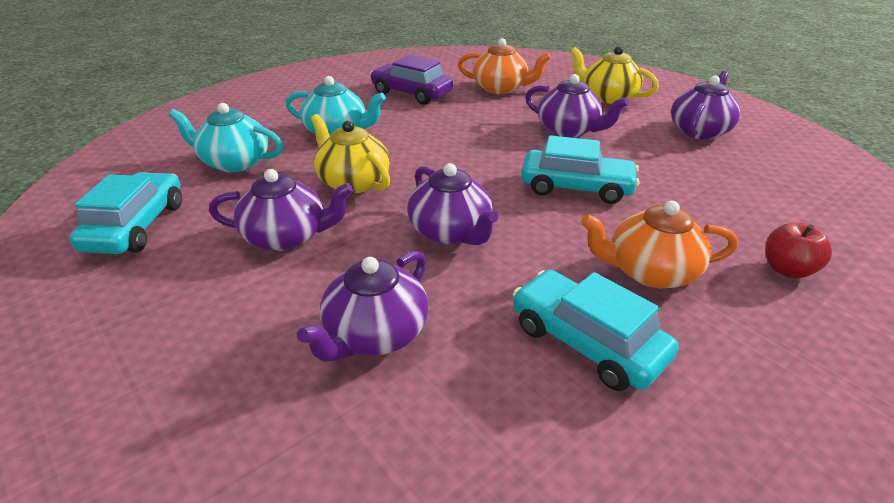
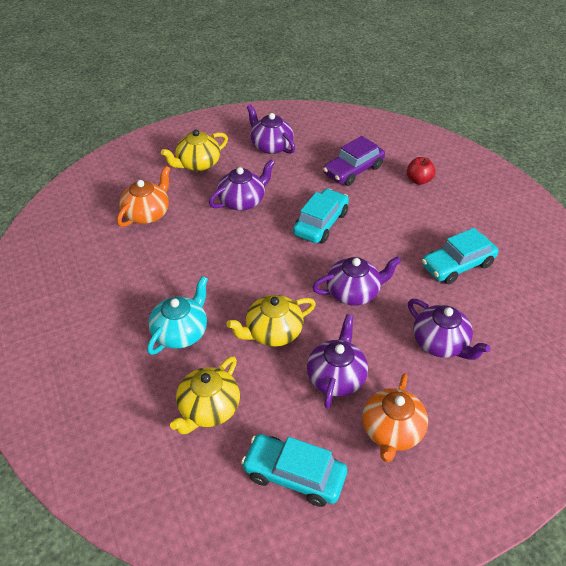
camera: 75 degrees left, 10 degrees up
turquoise teapot [169,103,283,172] -> yellow teapot [170,356,240,434]
purple car [370,55,453,105] -> purple car moved to [323,136,385,186]
orange teapot [581,201,738,288] -> orange teapot moved to [362,373,428,462]

